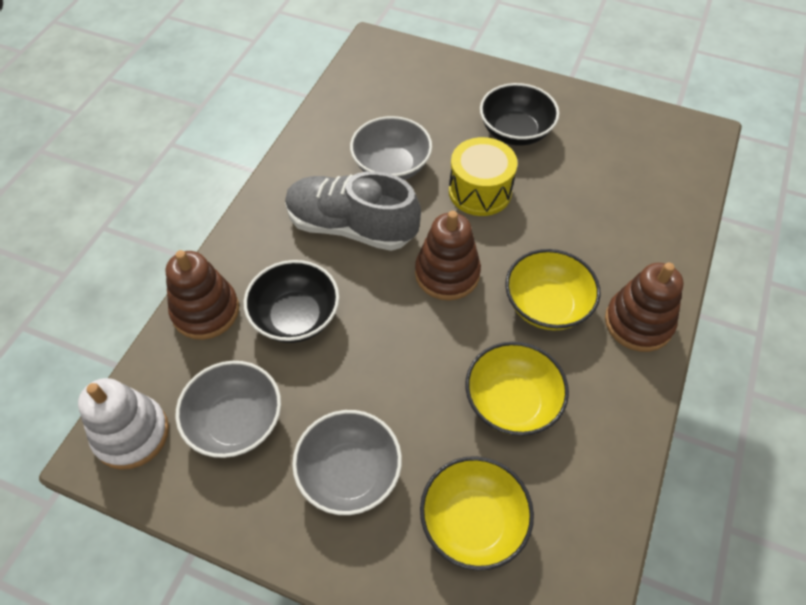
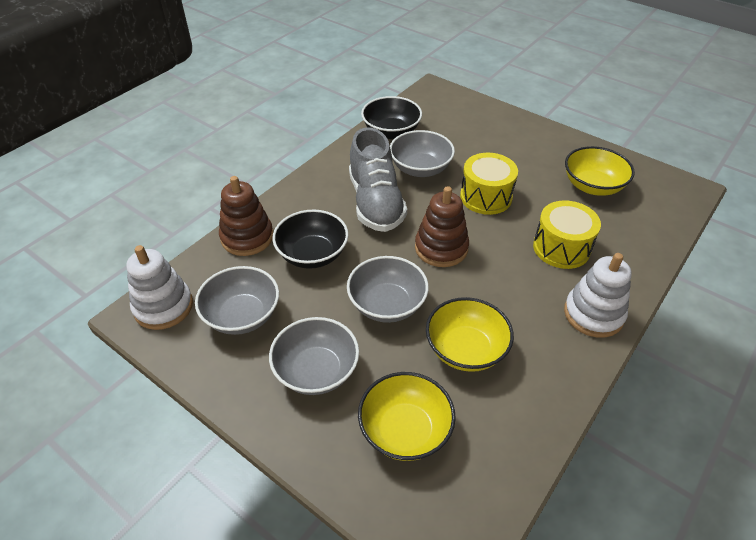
camera: 15 degrees right, 10 degrees down
grey shoe [285,171,421,251] -> grey shoe turned 135 degrees counterclockwise [349,127,407,232]
black bowl [480,83,559,146] -> black bowl moved to [361,96,422,139]
yellow bowl [505,249,600,331] -> yellow bowl moved to [565,146,635,196]
brown stacking toy [605,263,684,352] -> white stacking toy [564,253,632,338]
none -> grey bowl [347,256,429,323]
none -> yellow drum [533,200,601,269]

